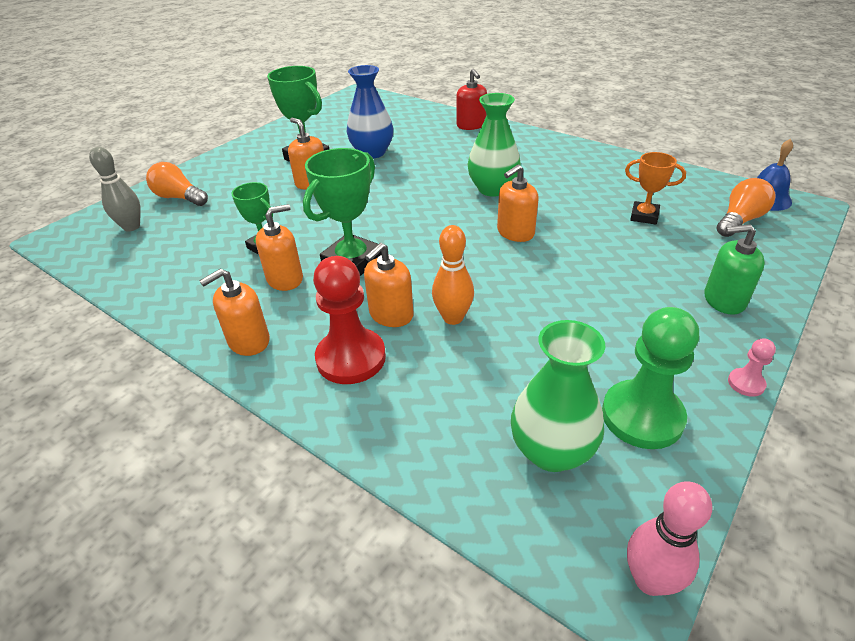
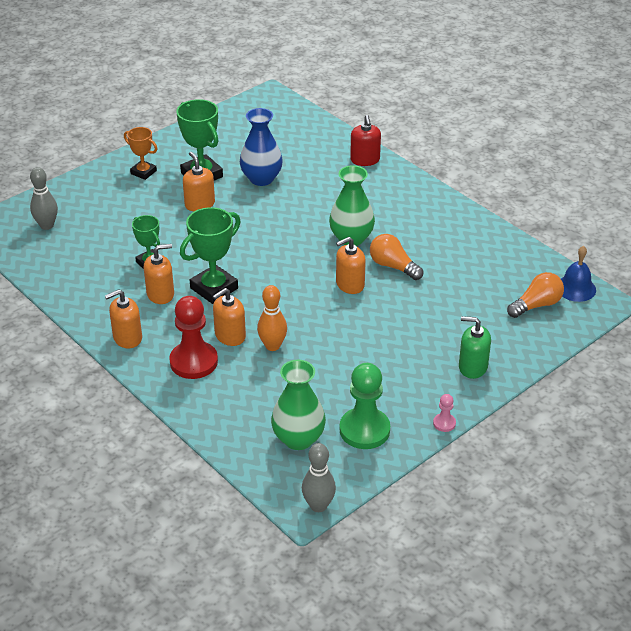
camera: 10 degrees right, 0 degrees up
orange light bulb [146,162,208,206] -> orange light bulb moved to [370,234,423,280]
orange trophy [625,152,686,225] -> orange trophy moved to [124,127,157,180]
pink bowling pin [627,481,712,596] -> grey bowling pin [302,443,336,512]

